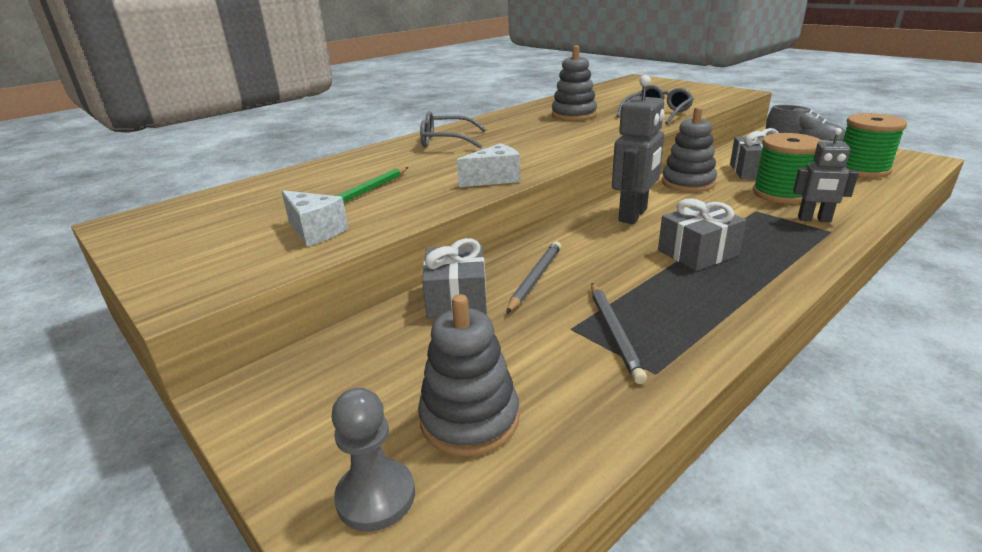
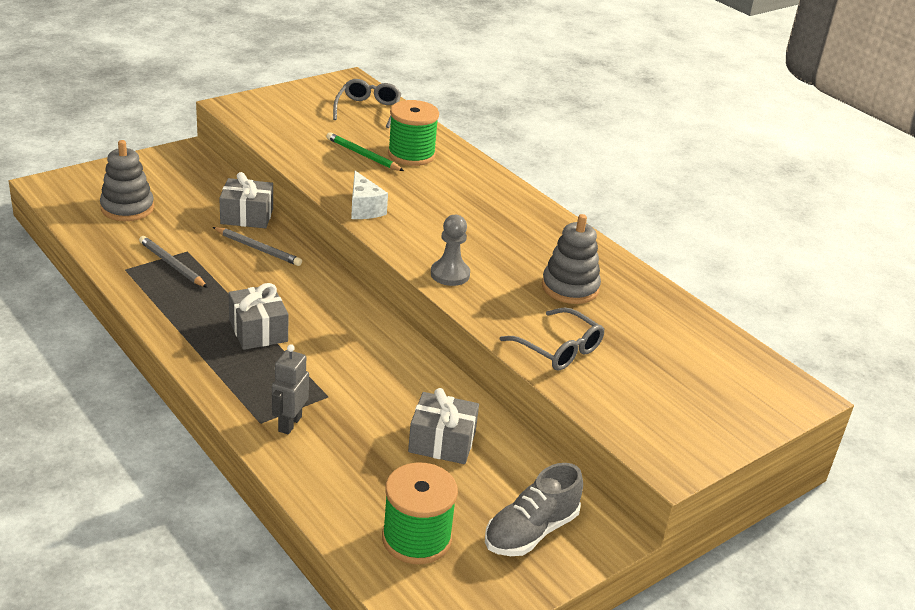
camera: 90 degrees right, 5 degrees up
white cheese [282,190,348,246] -> none
grey pawn [331,388,415,532] -> grey pawn moved to [431,215,470,286]
grey glasses [420,111,486,149] -> grey glasses moved to [333,79,401,128]
grey pencil [591,283,647,384] -> grey pencil turned 45 degrees clockwise [139,236,208,288]
grey robot [612,75,665,224] -> none
grey stacking toy [662,107,717,192] -> none
green spool [753,133,822,204] -> green spool moved to [388,100,439,166]

